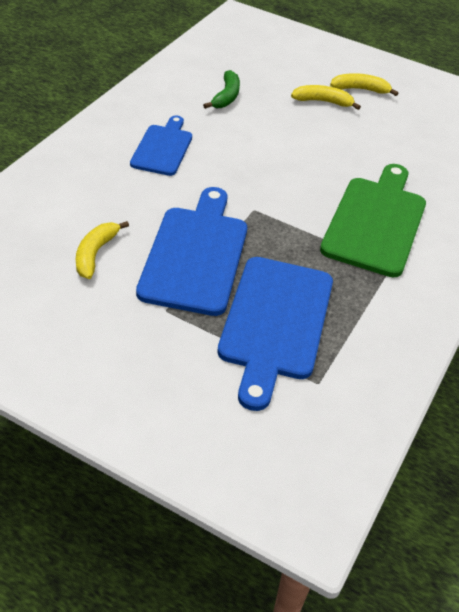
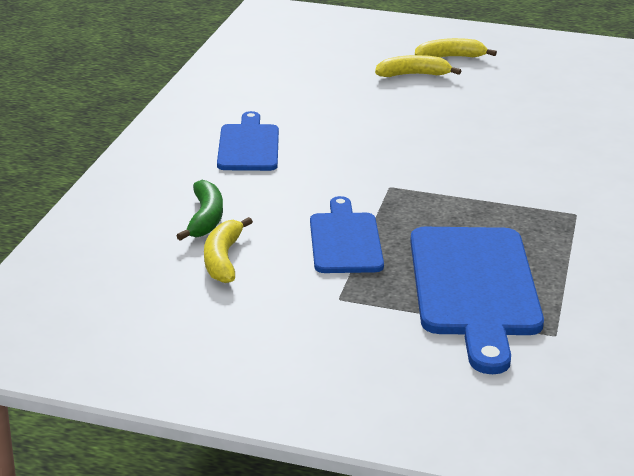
camera: 10 degrees left, 15 degrees down
blue cutting board [136,187,247,316] -> blue cutting board [310,196,384,273], size x0.61
green banana [203,70,240,109] -> green banana moved to [176,180,223,241]
green cutting board [320,164,426,278] -> none

